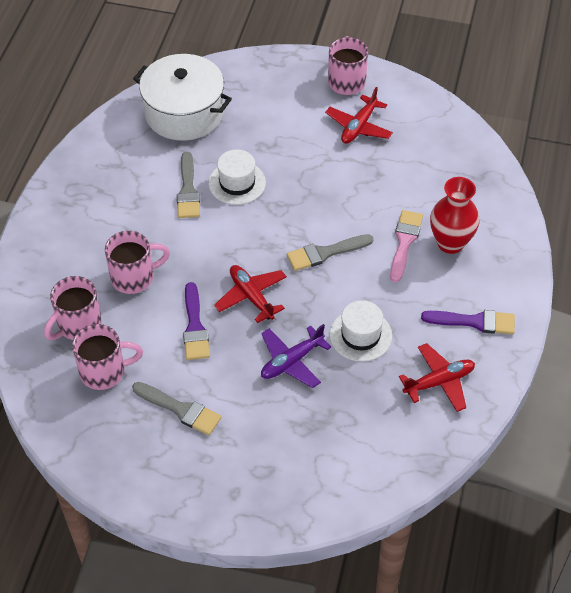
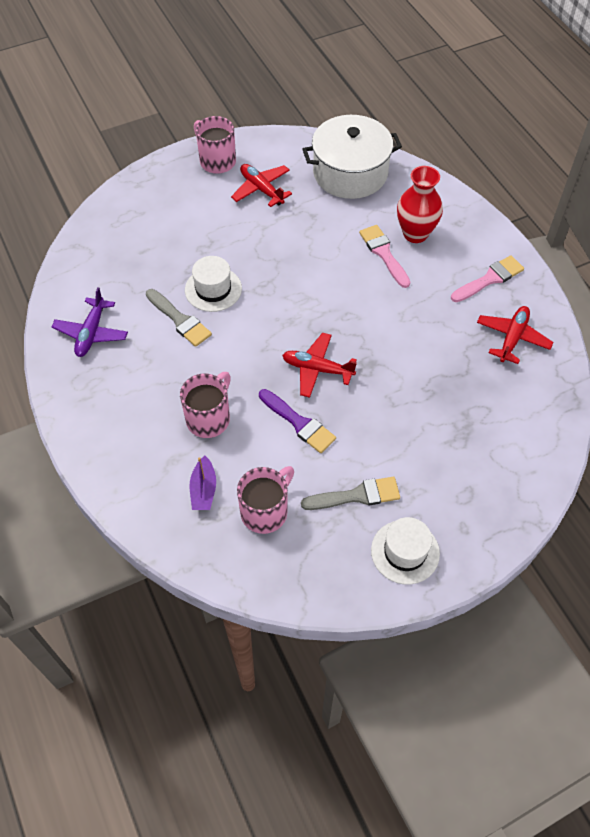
camera: 40 degrees left, 5 degrees up
pink mug [44,276,102,340] -> purple boat [190,456,216,510]
white pot [133,54,232,141] -> white pot moved to [303,115,402,199]
purple plane [261,324,331,388] -> purple plane moved to [52,287,128,357]
grey brush [287,234,374,271] -> none
red plane [325,87,393,144] -> red plane turned 150 degrees clockwise [231,164,292,207]
white hat [330,300,392,362] -> white hat moved to [371,517,440,584]
purple brush [421,310,515,334] -> pink brush [451,255,524,302]

